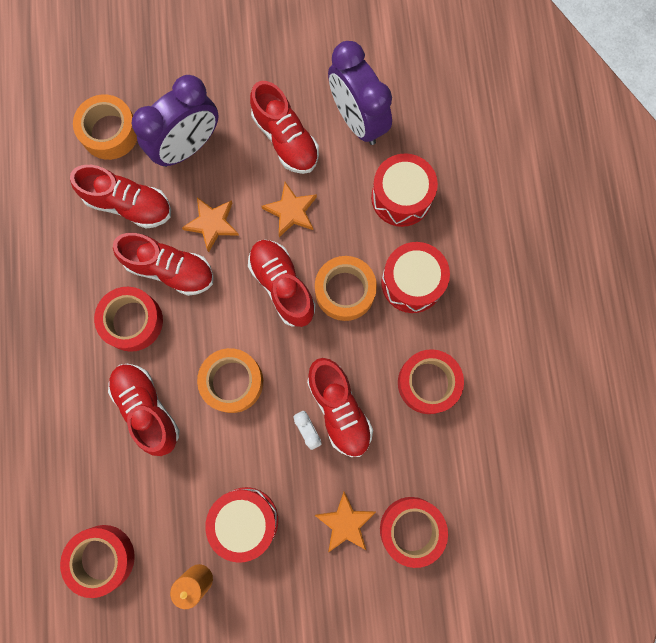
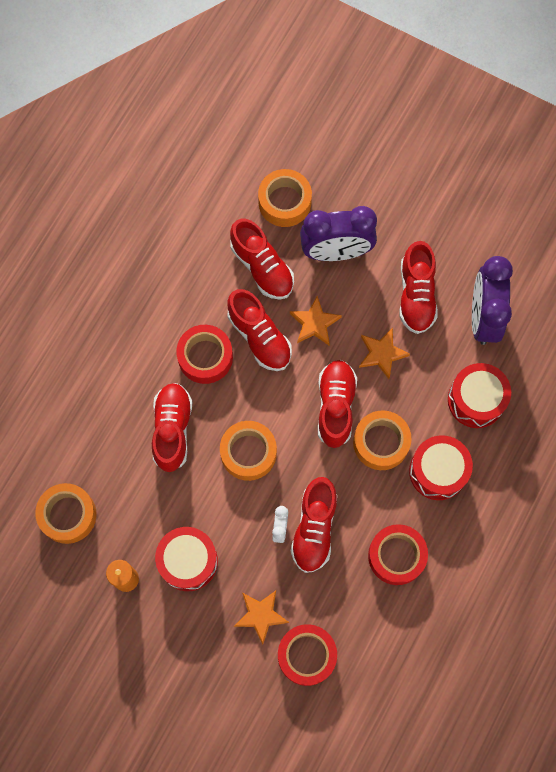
camera: 35 degrees right, 5 degrees down
red tape [60,525,135,598] -> orange tape [35,483,97,544]

